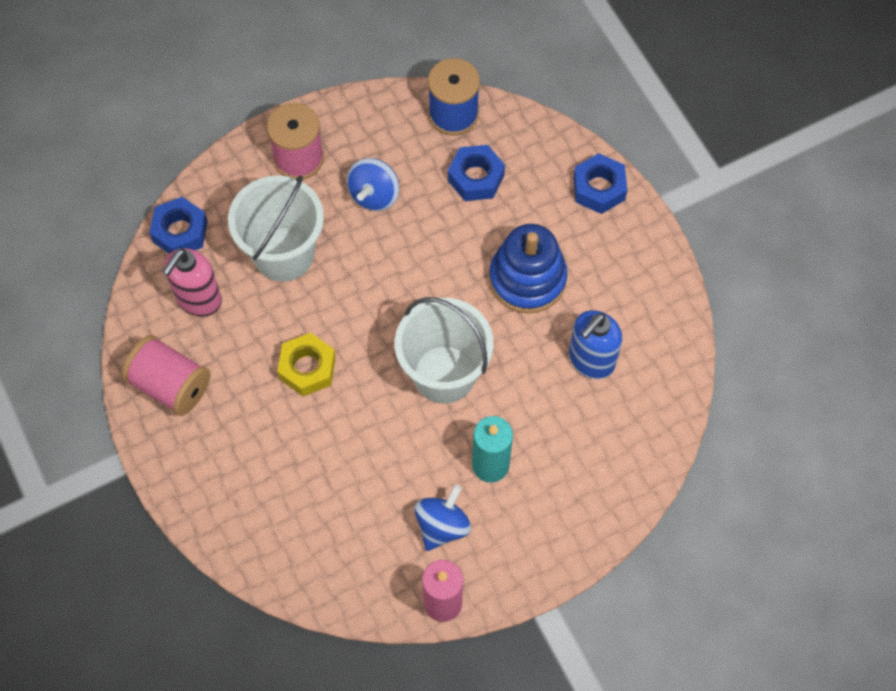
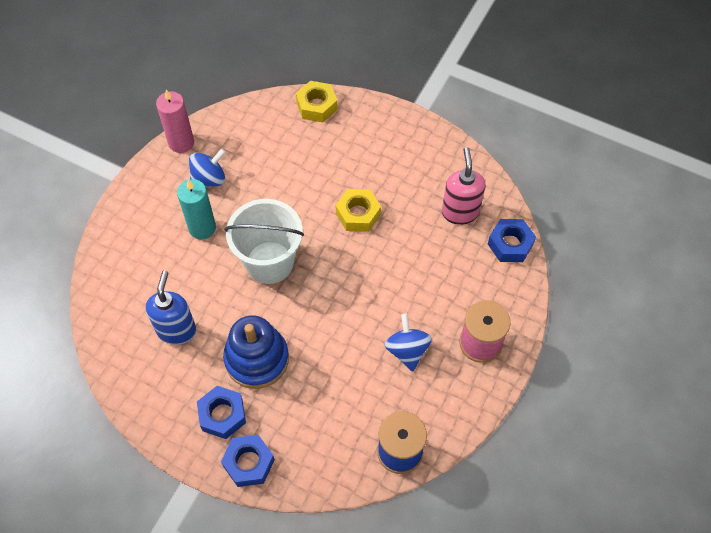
camera: 145 degrees right, 5 degrees down
pink spool [122,335,210,416] -> none
white bucket [228,175,324,282] -> none
blue spinning top [414,484,471,551] -> blue spinning top turned 120 degrees counterclockwise [189,149,226,187]
blue nut [448,145,505,201] -> blue nut moved to [197,386,246,439]
none -> yellow nut [296,81,338,122]

